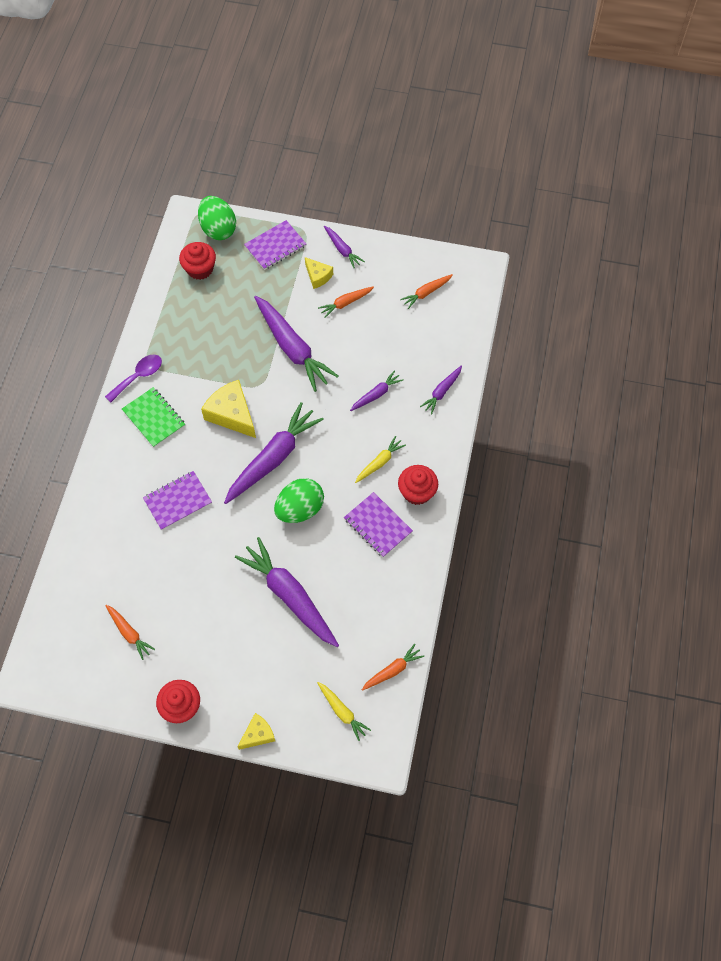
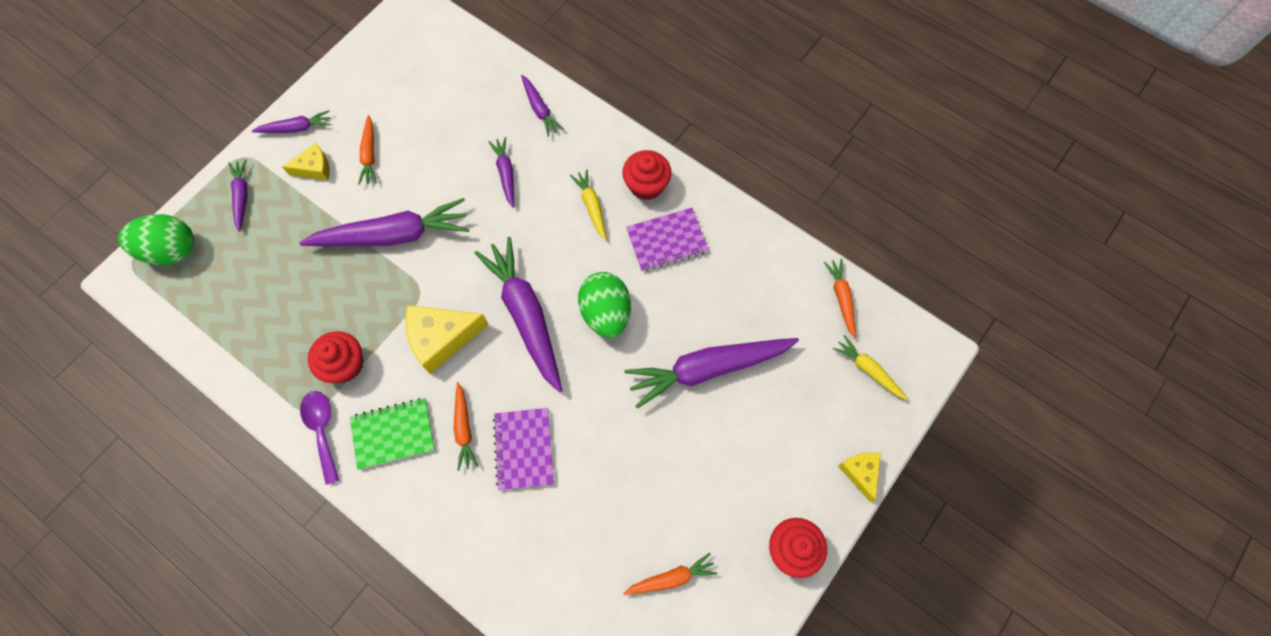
camera: 65 degrees left, 5 degrees up
red cupcake [179,242,216,280] -> red cupcake moved to [308,331,363,383]
purple notebook [244,220,306,270] -> purple carrot [228,159,248,232]
yellow carrot [317,682,371,741] -> yellow carrot turned 120 degrees counterclockwise [833,335,908,400]
orange carrot [400,274,453,309] -> orange carrot moved to [454,382,478,471]

